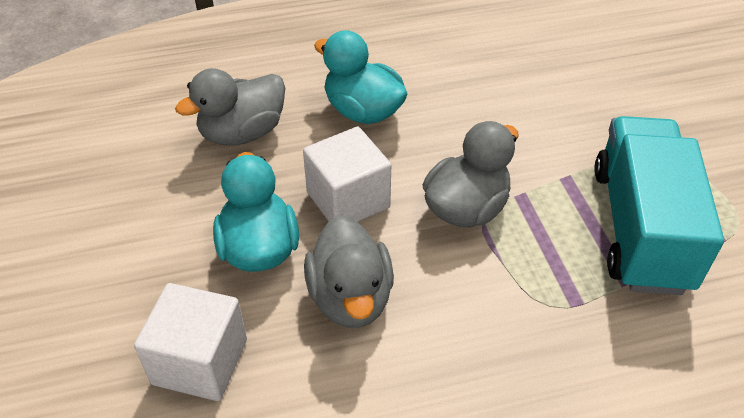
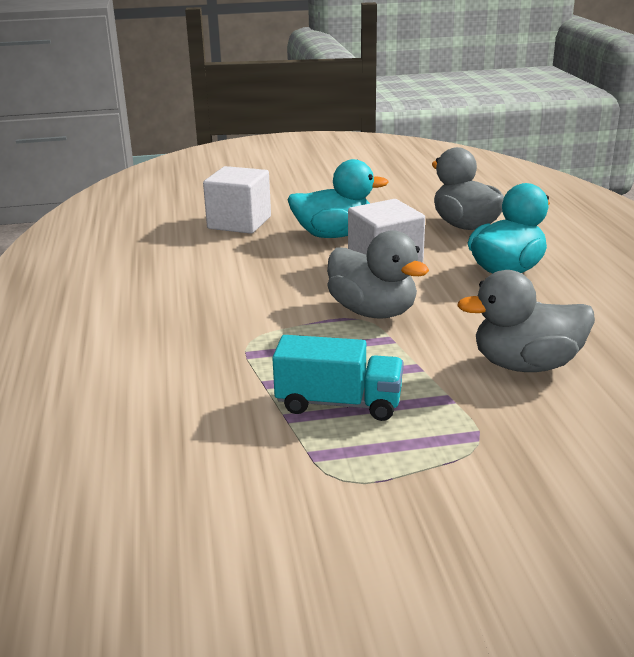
camera: 95 degrees right, 20 degrees down
grey duck [304,215,394,328] -> grey duck moved to [457,270,595,372]
turquoise truck [594,116,724,295] -> turquoise truck [272,335,404,421], size x0.58

